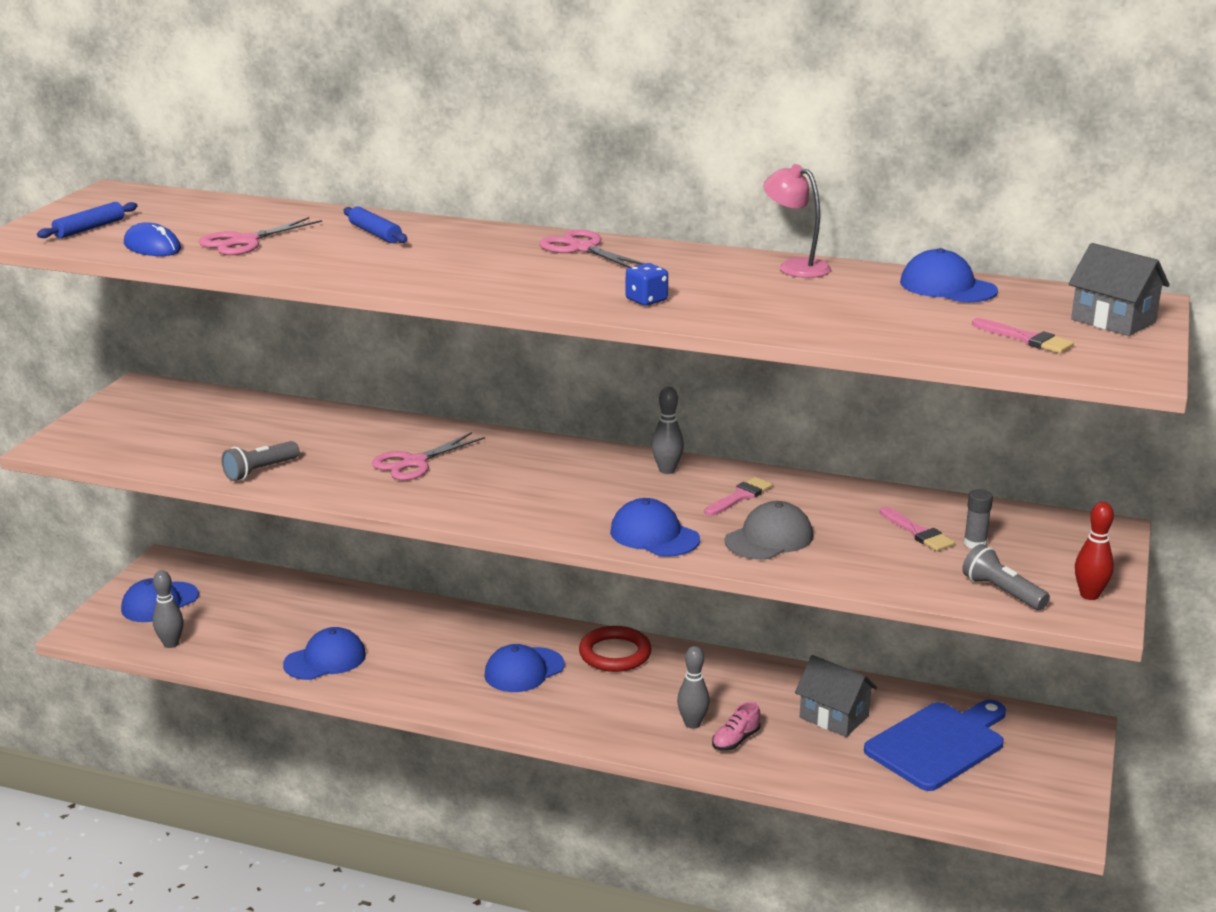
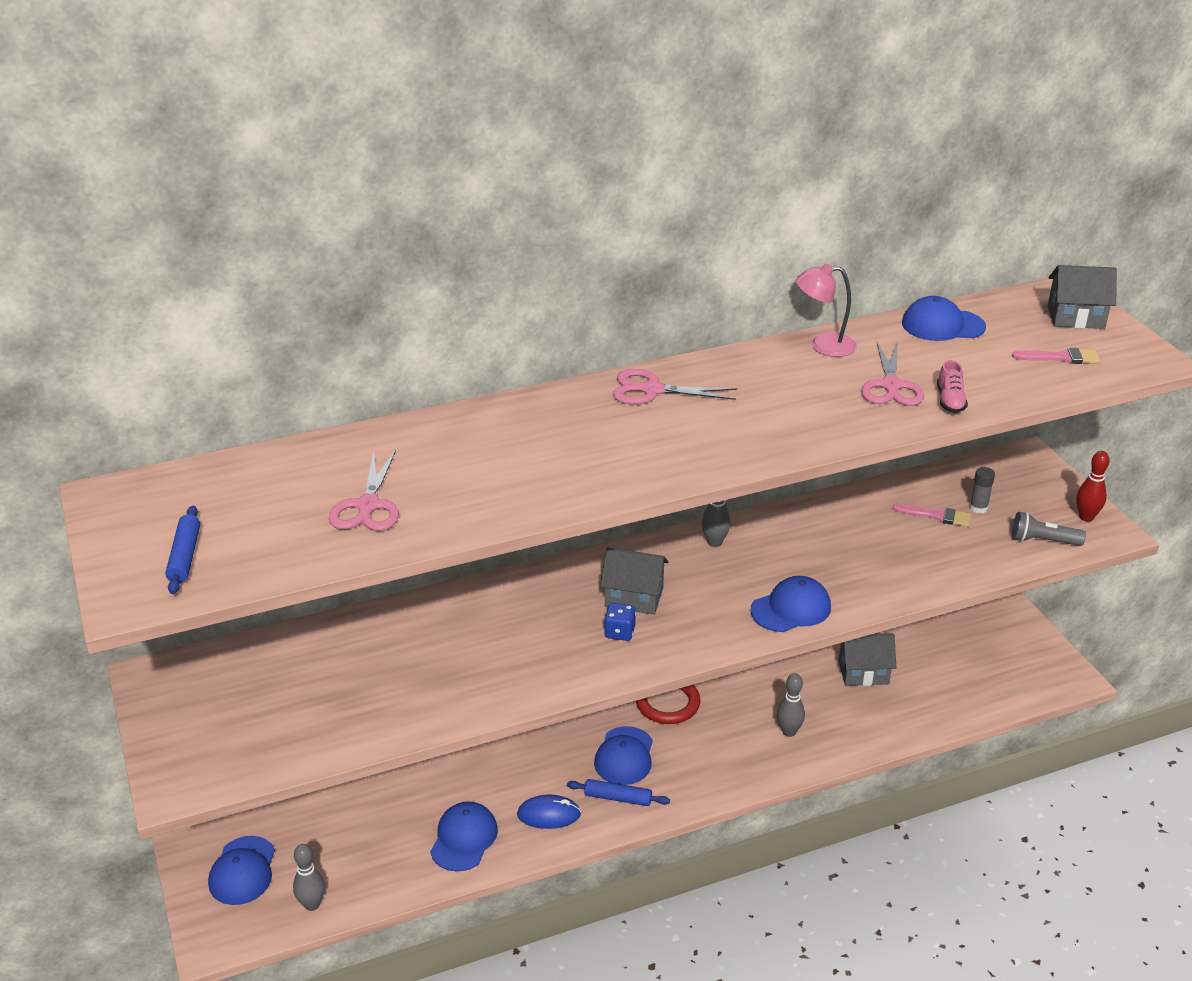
camera: 40 degrees left, 10 degrees up
blue mouse [124,222,181,256] -> blue mouse moved to [517,795,581,829]
grey flashlight [221,441,299,481] -> none
blue rolling pin [344,206,408,243] -> blue rolling pin moved to [567,779,670,806]
pink scissors [372,432,485,480] -> pink scissors moved to [861,342,924,406]
blue cap [610,498,700,557] -> blue cap turned 150 degrees clockwise [750,576,831,632]
blue dice [626,263,668,306] -> blue dice moved to [604,603,636,641]
pink brush [705,477,773,516] -> none
pink shoe [712,702,761,751] -> pink shoe moved to [937,360,968,413]
grey cap [724,501,813,560] -> none
blue cutting board [864,700,1006,791] -> none
none -> grey house [600,548,669,615]

